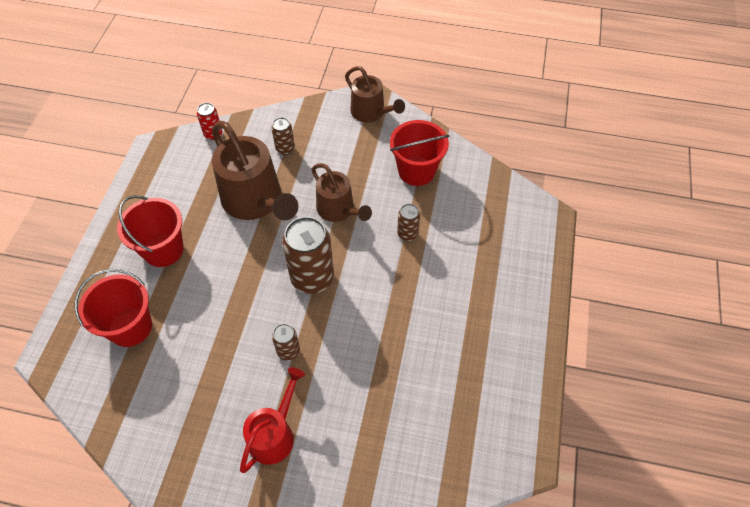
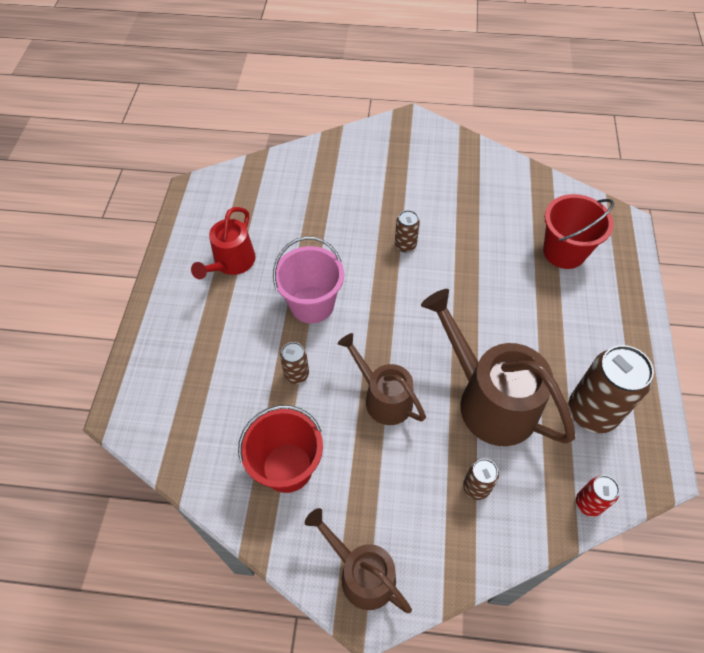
camera: 175 degrees right, 0 degrees up
red bucket [117,195,184,267] -> none
red watering can [240,367,305,473] -> red watering can moved to [191,207,255,279]
brown can [282,216,334,294] -> brown can moved to [569,345,654,433]
none -> pink bucket [273,237,344,323]

